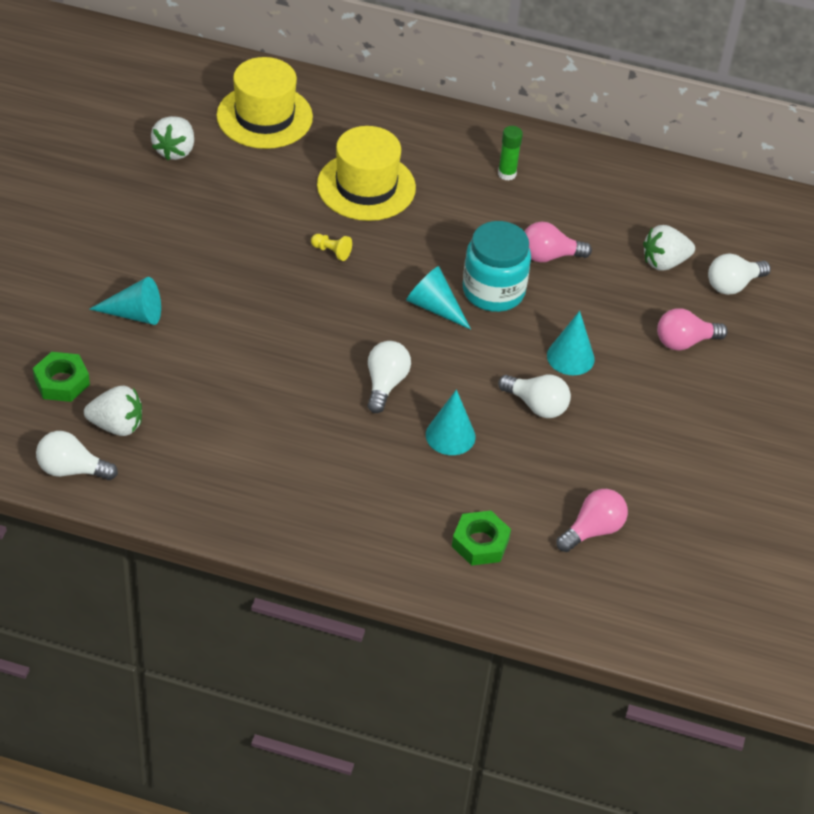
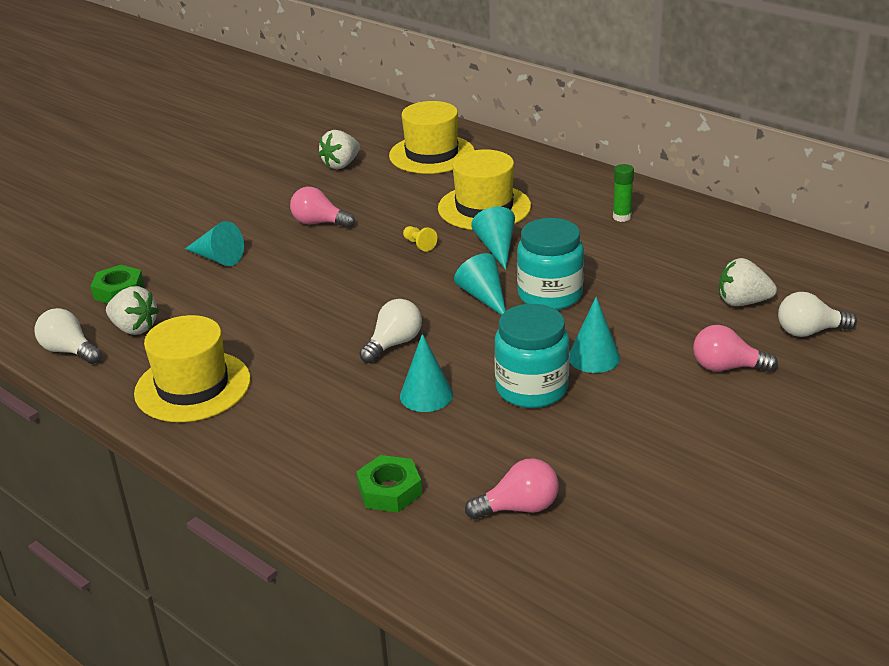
camera: 30 degrees right, 15 degrees down
white light bulb [498,375,571,418] -> turquoise jar [494,304,570,408]
pink light bulb [524,222,592,262] -> pink light bulb moved to [290,187,355,228]
none -> yellow hat [134,315,251,422]
none -> turquoise cone [471,206,515,270]

